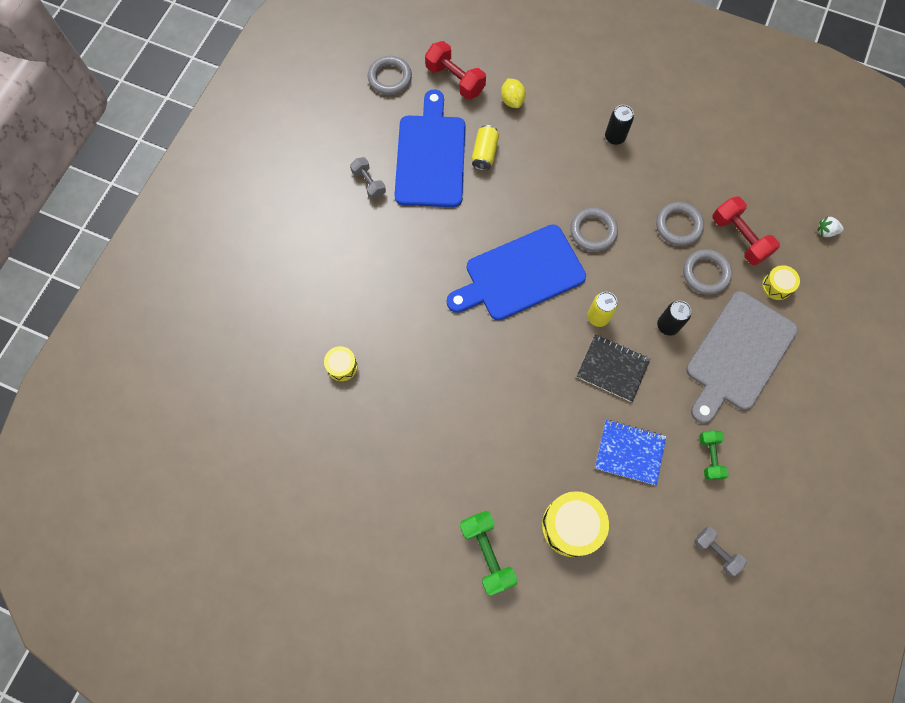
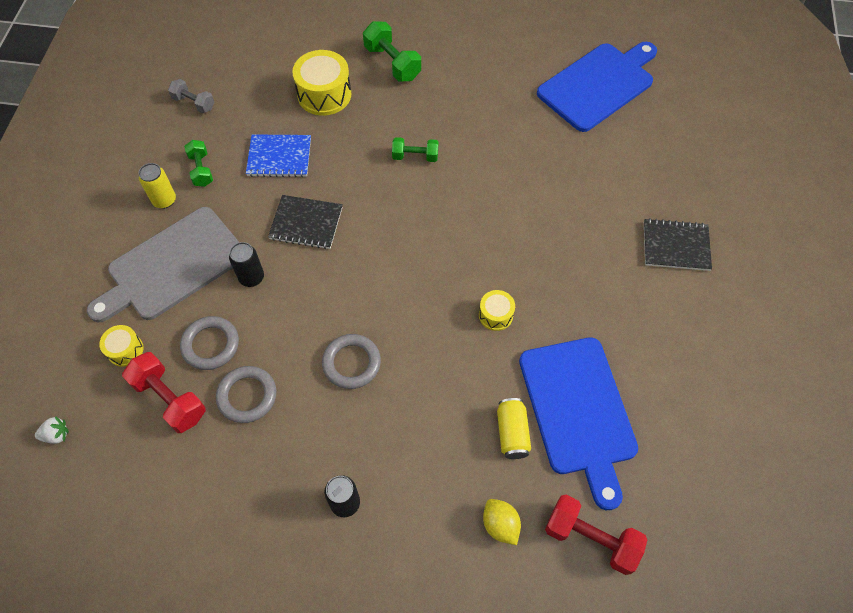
camera: 165 degrees right, 10 degrees down
yellow drum [324,346,358,381] -> yellow drum moved to [479,290,515,331]
grey dumbbell [350,157,386,199] -> none
grey ring [368,56,412,95] -> none
blue cutting board [447,224,586,320] -> blue cutting board moved to [537,42,657,132]
yellow can [587,292,618,327] -> yellow can moved to [139,163,176,209]
grey cutting board [686,291,798,424] -> grey cutting board turned 150 degrees counterclockwise [87,207,239,322]
none -> green dumbbell [392,137,438,162]
none -> black notebook [644,218,712,271]

